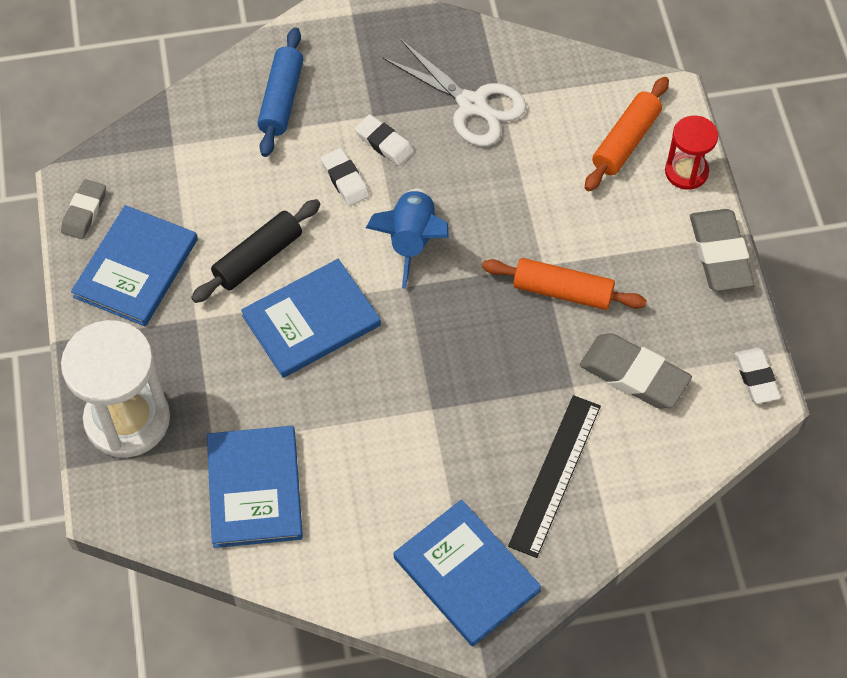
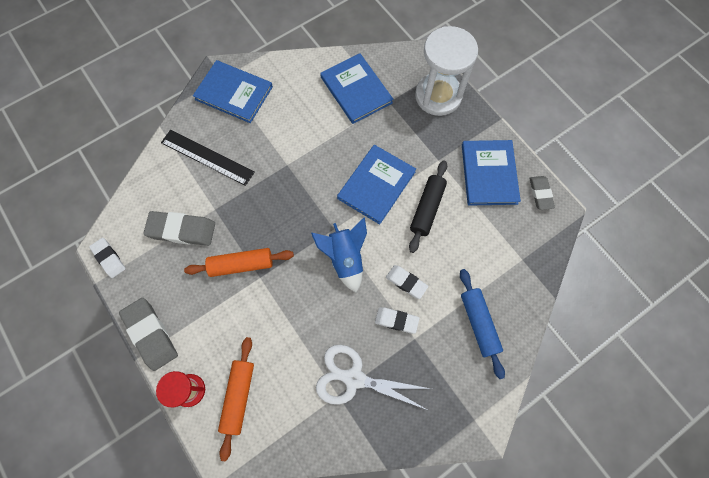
camera: 155 degrees right, 10 degrees up
black ruler [508,395,601,558] -> black ruler turned 60 degrees counterclockwise [161,130,255,186]

